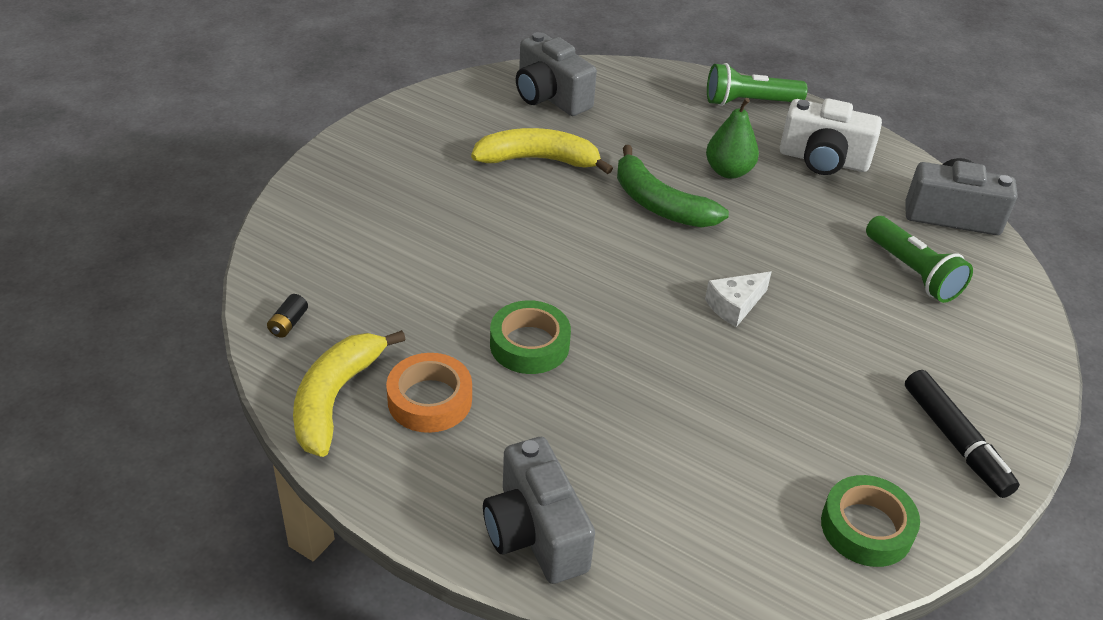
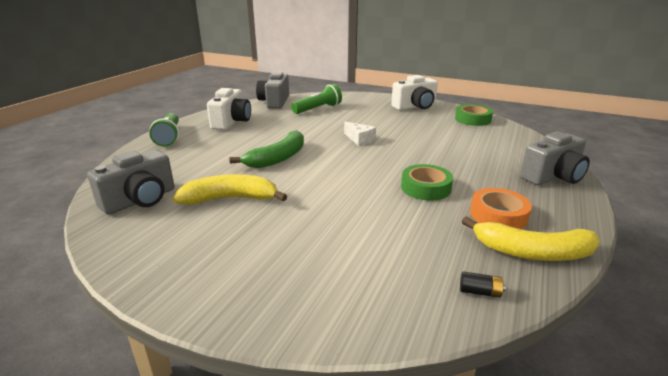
camera: 95 degrees left, 15 degrees down
yellow banana [471,128,613,174] -> yellow banana turned 90 degrees clockwise [173,174,287,205]
green pear [706,98,759,179] -> none
black marker [905,370,1020,498] -> white camera [391,75,438,110]

